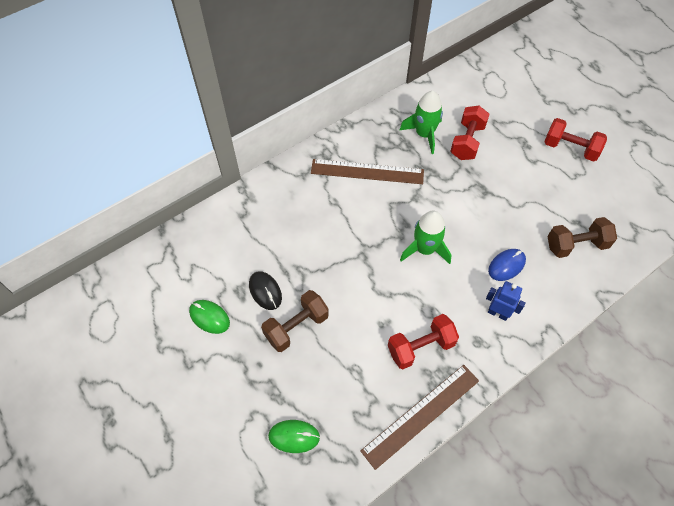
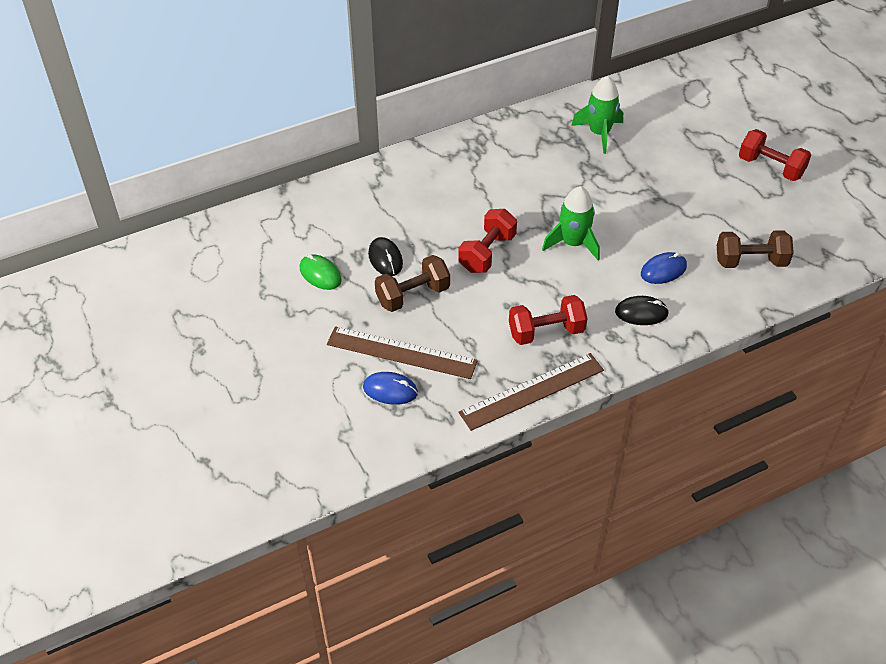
camera: 10 degrees right, 10 degrees down
green mouse [268,420,320,453] -> blue mouse [363,372,418,405]
brown ruler [311,159,424,184] -> brown ruler moved to [327,326,478,379]
red dumbbell [450,106,490,160] -> red dumbbell moved to [458,209,517,273]
blue robot [486,281,526,321] -> black mouse [615,296,669,325]

